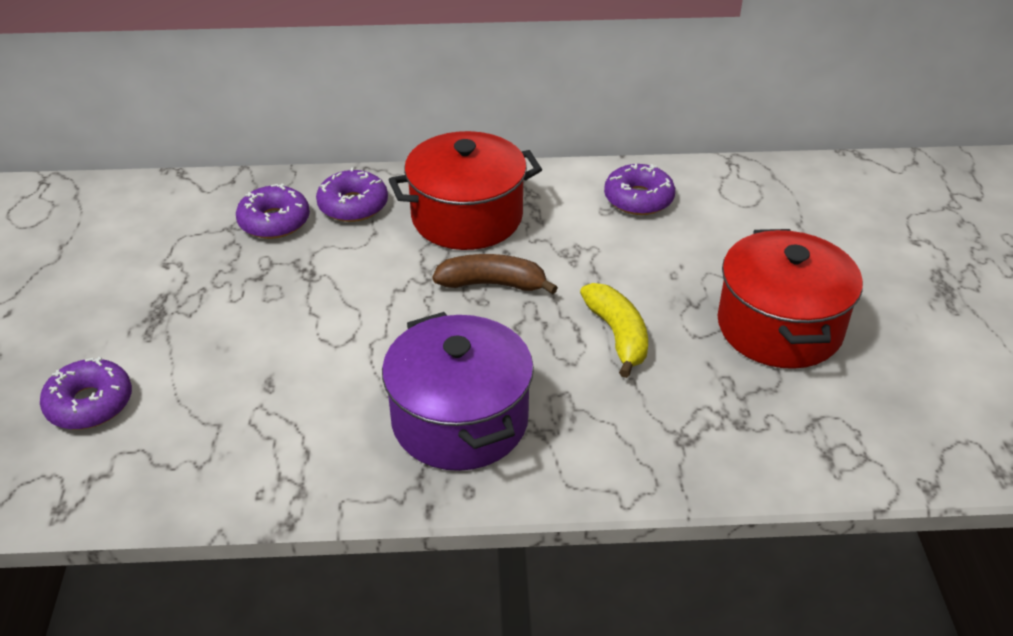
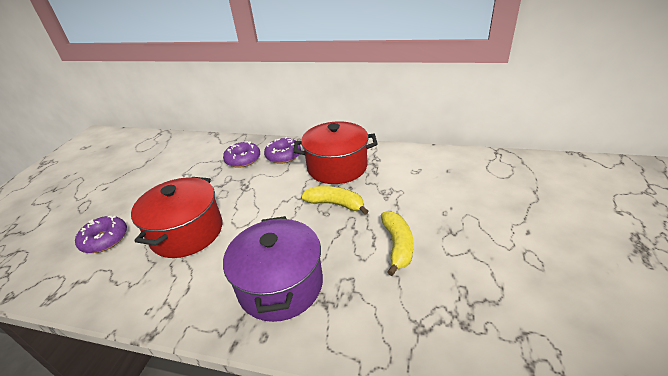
camera: 20 degrees right, 5 degrees down
brown banana [432,254,558,294] -> yellow banana [301,186,368,215]
purple donut [604,164,675,215] -> none
red pot [718,229,863,369] -> red pot moved to [131,177,222,258]

